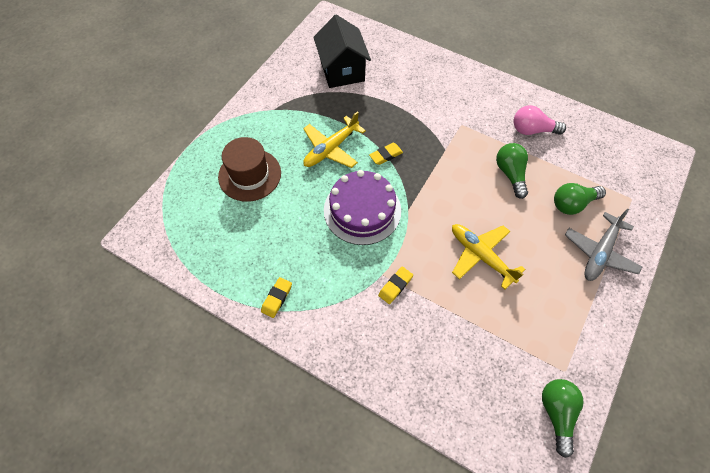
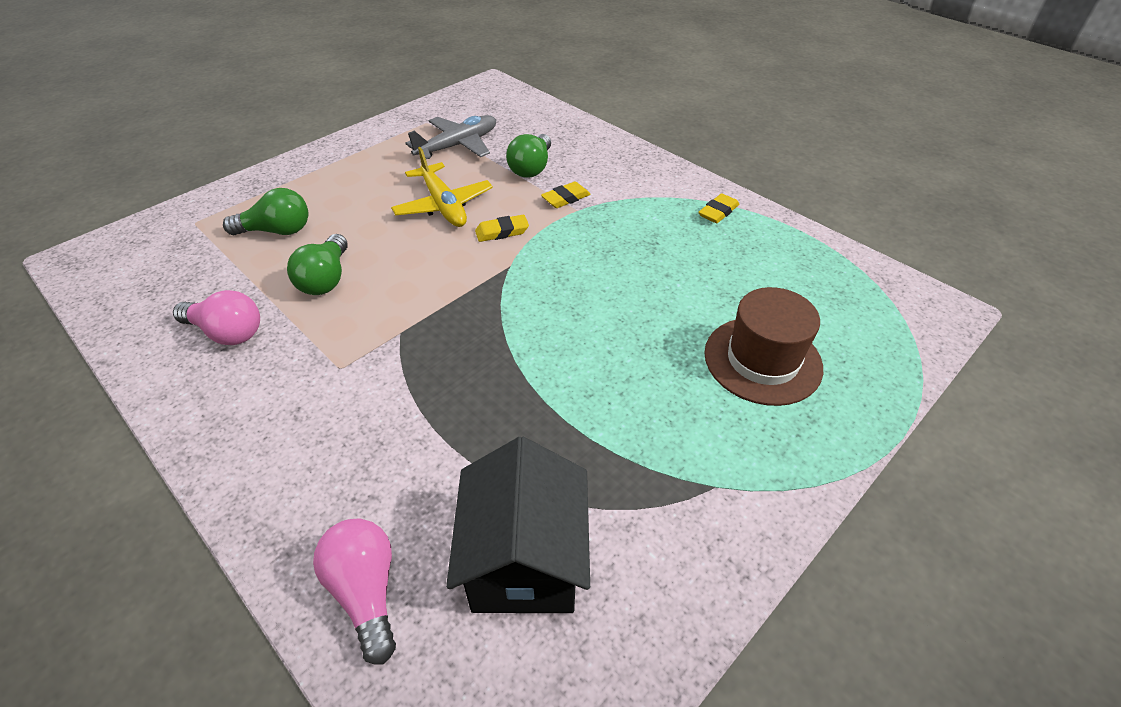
camera: 165 degrees left, 15 degrees down
yellow plane [303,111,366,168] -> none
purple cake [324,170,401,245] -> none
yellow eraser [369,143,403,165] -> yellow eraser moved to [475,215,529,242]
green light bulb [542,379,584,458] -> green light bulb moved to [506,134,551,178]
grey plane [565,209,642,281] -> grey plane moved to [406,115,496,159]
none -> pink light bulb [313,519,396,665]

